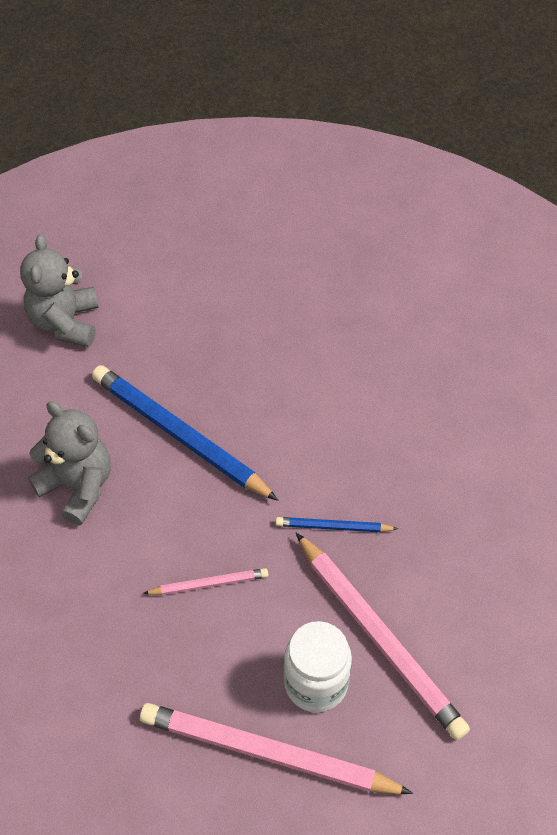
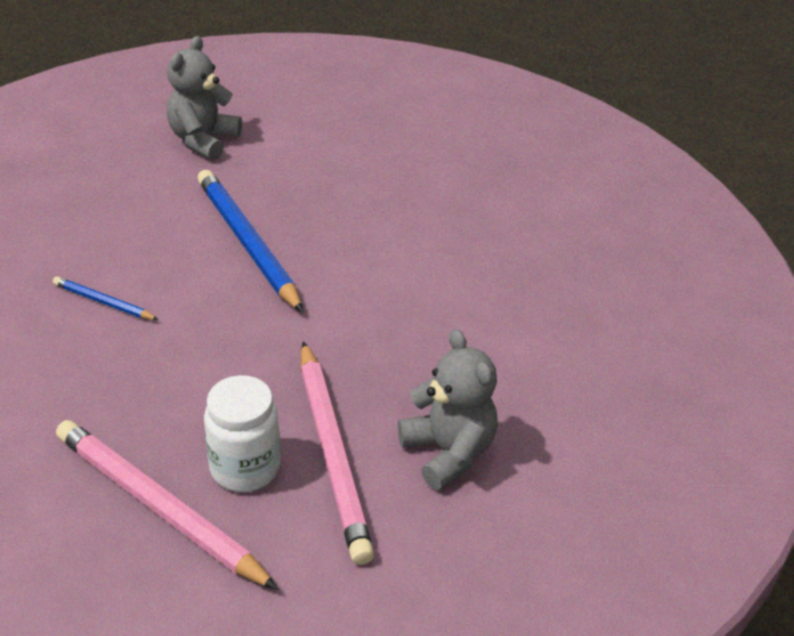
camera: 20 degrees right, 15 degrees down
grey teddy bear [28,401,111,525] -> grey teddy bear moved to [398,329,498,490]
pink pencil [143,568,268,595] -> none
blue pencil [276,517,398,532] -> blue pencil moved to [53,276,159,320]

